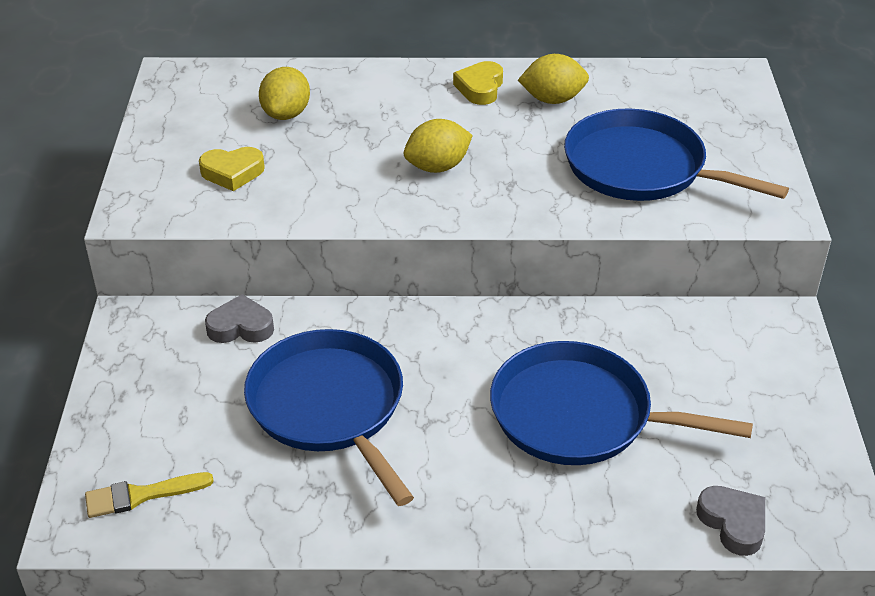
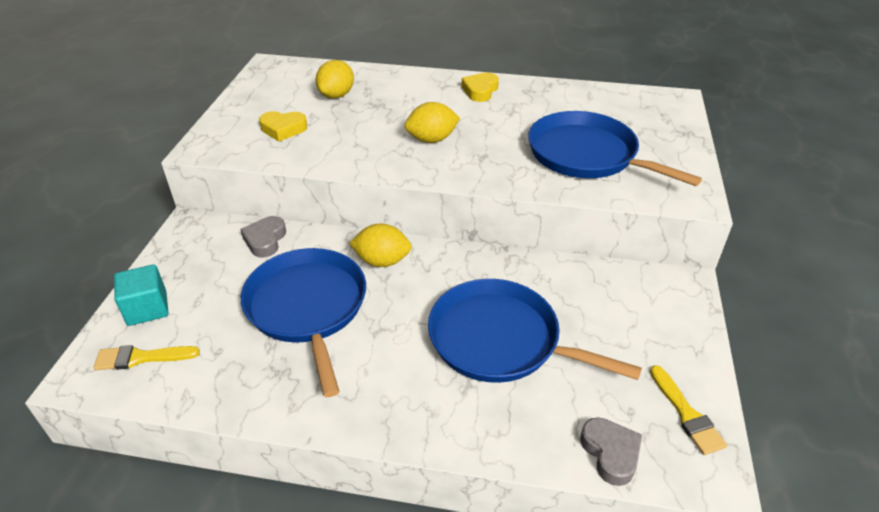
camera: 10 degrees right, 0 degrees up
grey heart [205,294,274,343] -> grey heart turned 90 degrees counterclockwise [240,216,286,257]
yellow lemon [518,54,589,104] -> yellow lemon moved to [349,224,412,267]
none -> turquoise cube [114,264,168,326]
none -> yellow brush [650,365,727,455]

